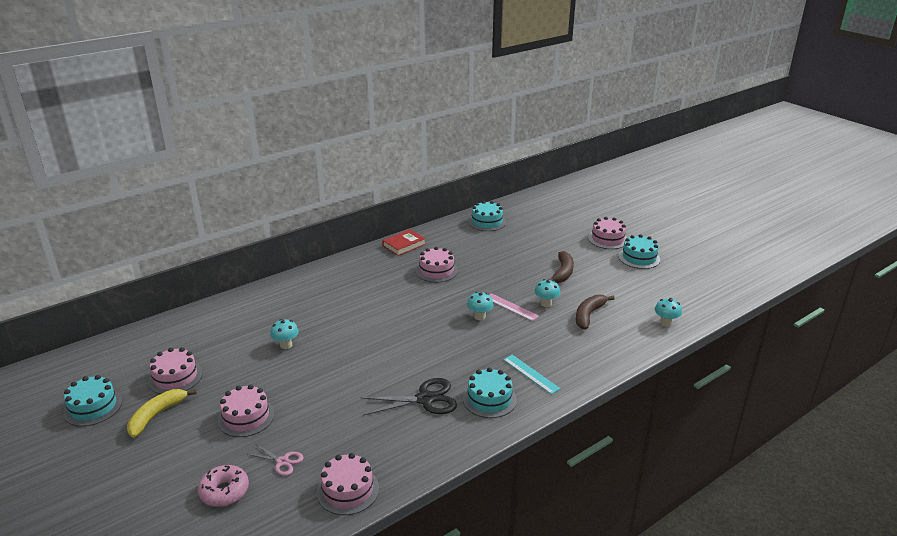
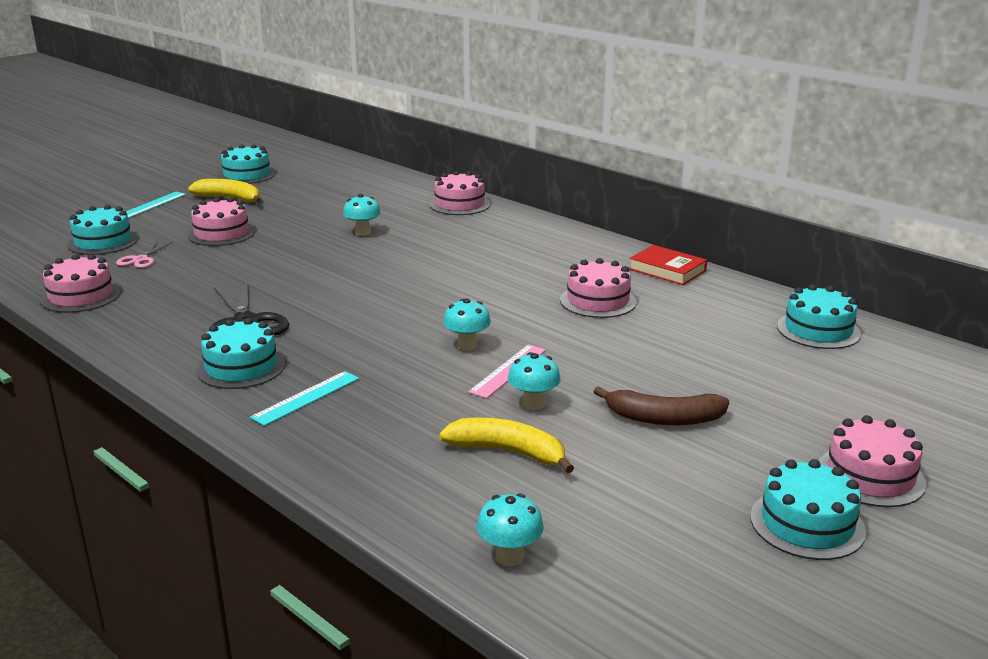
camera: 80 degrees right, 5 degrees down
pink cake [148,347,203,394] -> pink cake moved to [429,171,490,215]
pink donut [198,465,249,507] -> turquoise cake [67,205,138,255]
brown banana [576,295,615,329] -> yellow banana [439,418,574,473]
none -> turquoise ruler [126,192,187,218]

